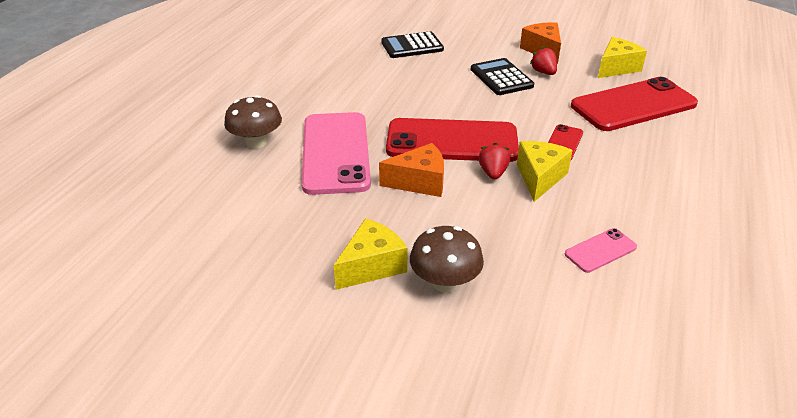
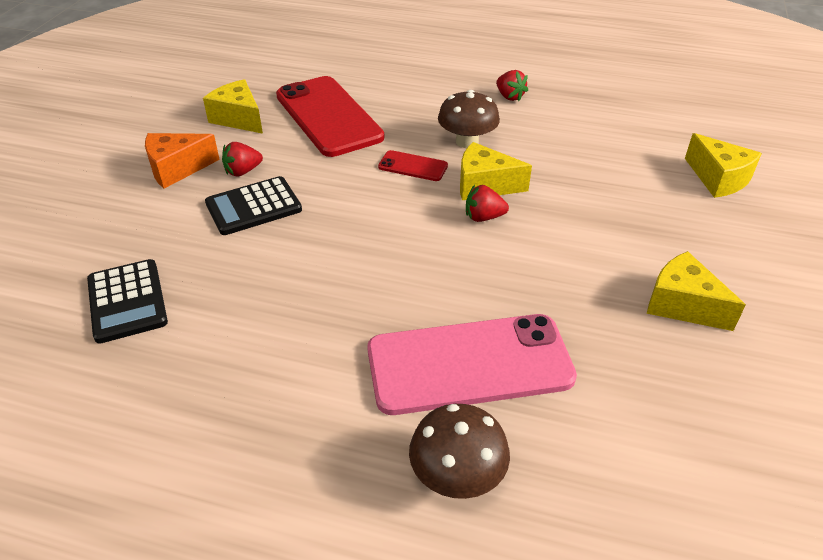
camera: 95 degrees left, 5 degrees up
orange cheese [379,143,444,197] -> none
red phone [386,118,519,162] -> none
brown mushroom [410,226,484,292] -> brown mushroom moved to [438,90,500,148]
pink phone [565,228,637,273] -> none
none -> red strawberry [496,70,528,101]
none -> yellow cheese [685,133,762,198]

